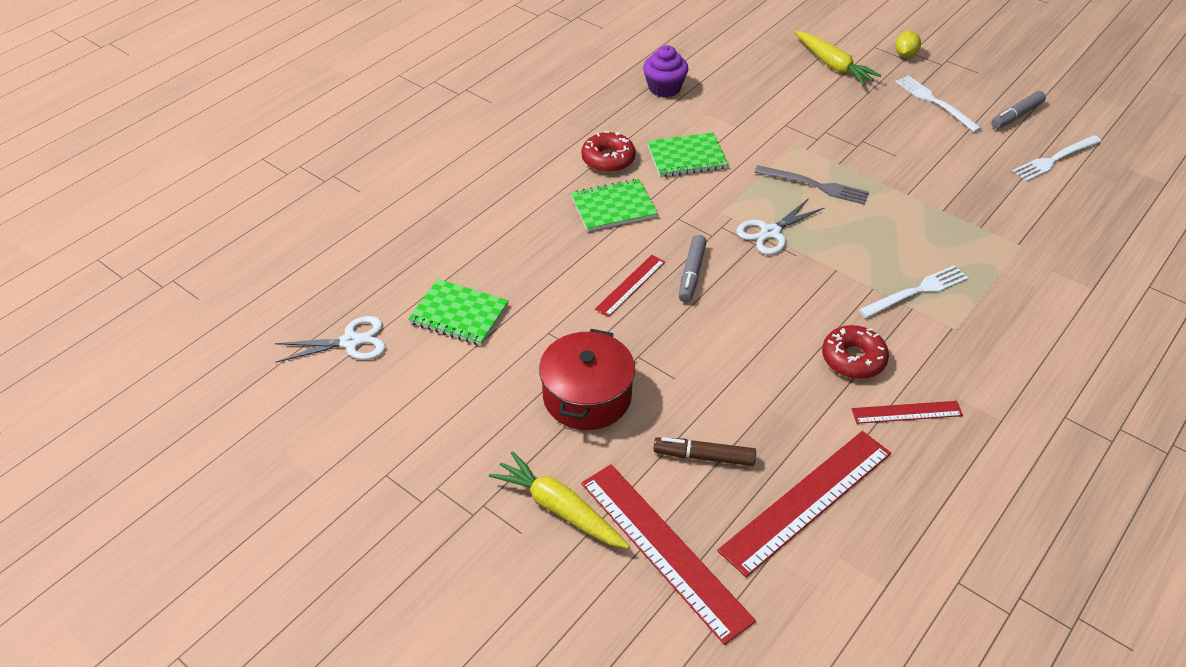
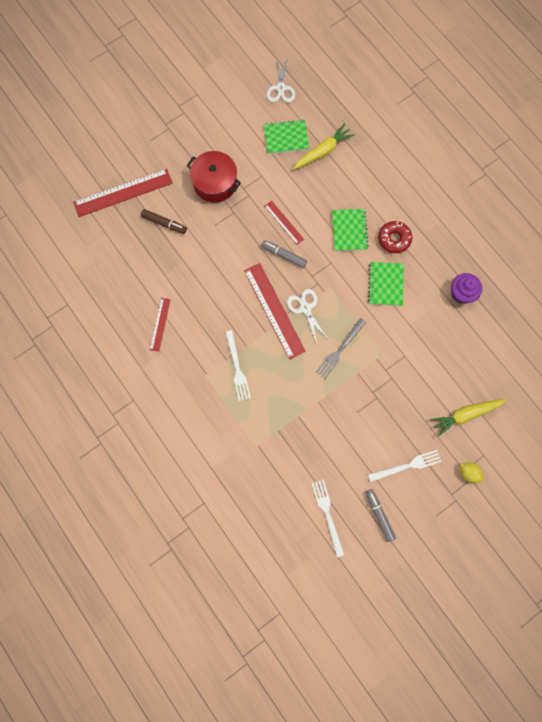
camera: 105 degrees right, 30 degrees up
green notebook [408,279,509,345] -> green notebook turned 45 degrees clockwise [264,119,309,154]
yellow carrot [489,451,630,549] -> yellow carrot moved to [293,123,355,170]
brown marker [653,437,756,466] -> brown marker turned 90 degrees clockwise [141,209,187,234]
red ruler [717,431,891,577] -> red ruler moved to [244,263,306,360]
red donut [822,325,889,379] -> none

